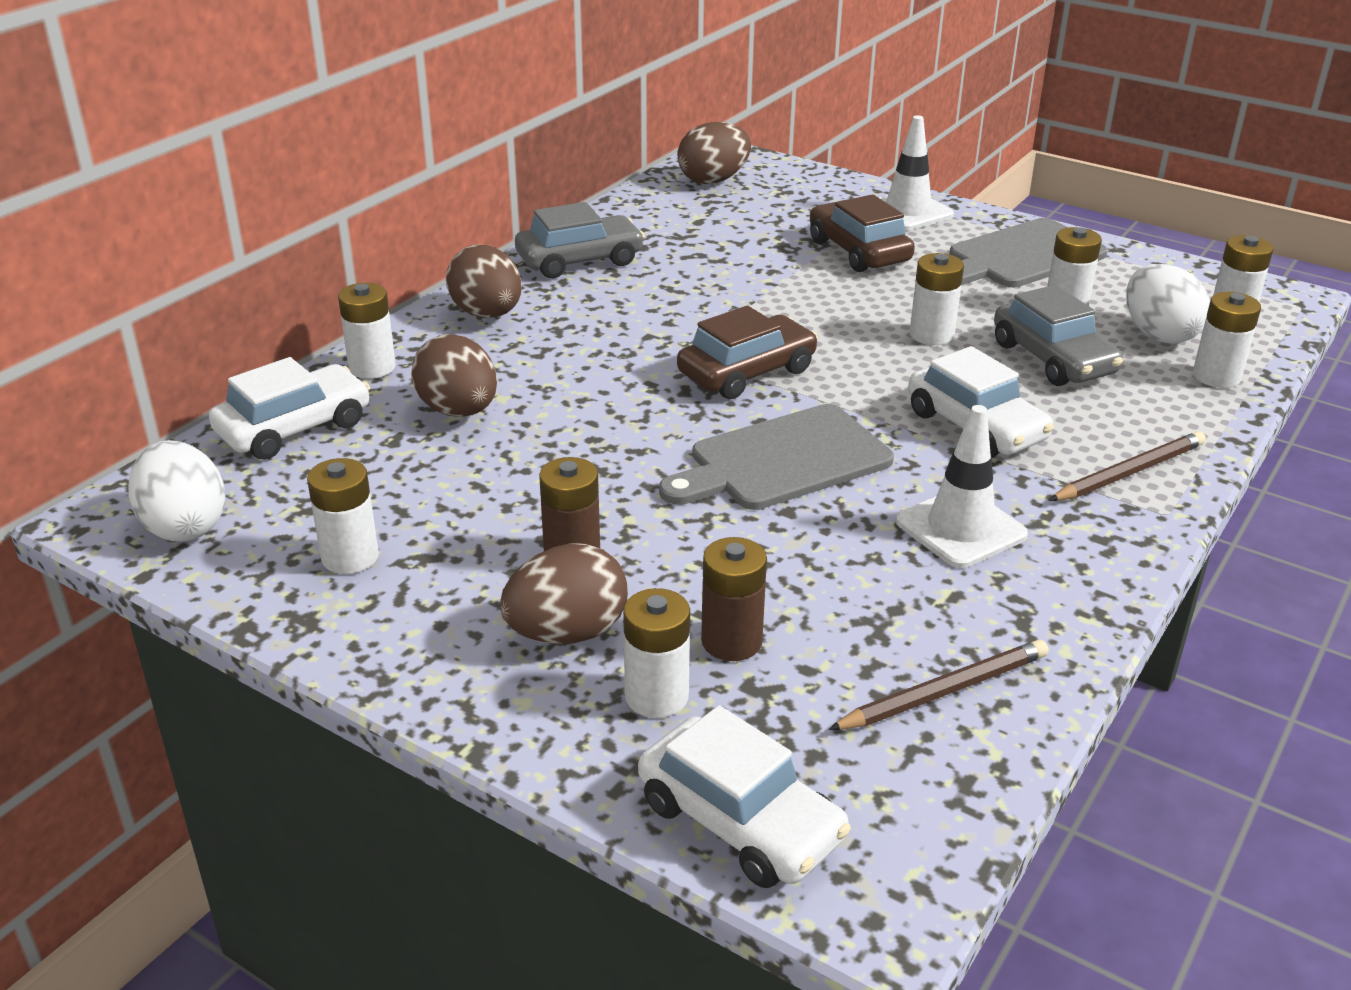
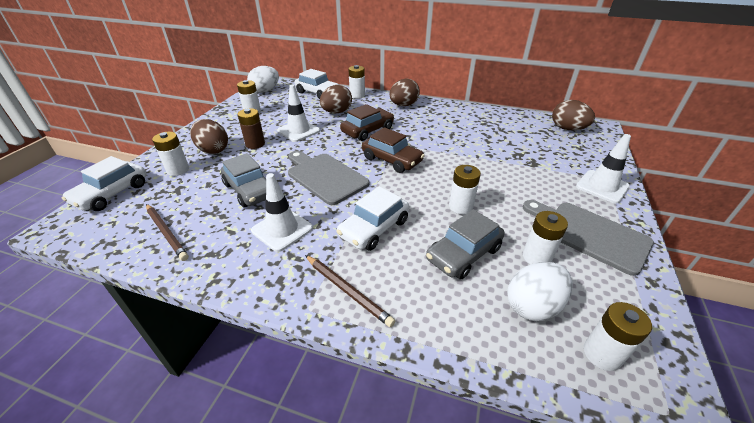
camera: 75 degrees right, 5 degrees up
grey car [515,202,645,278] -> grey car moved to [221,153,266,208]
brown battery [701,537,767,661] -> none
brown car [810,194,915,272] -> brown car moved to [340,104,394,141]
white battery [1193,292,1261,388] -> none
none -> white traffic cone [277,85,320,142]

